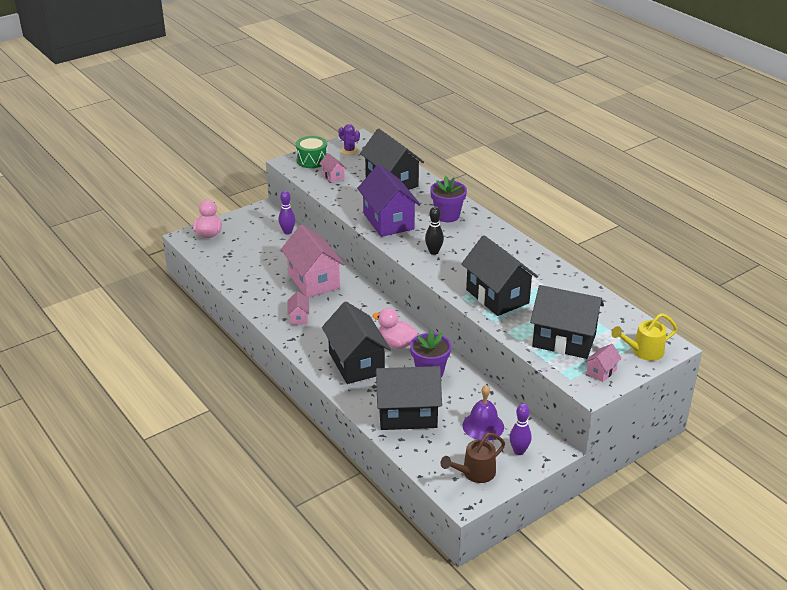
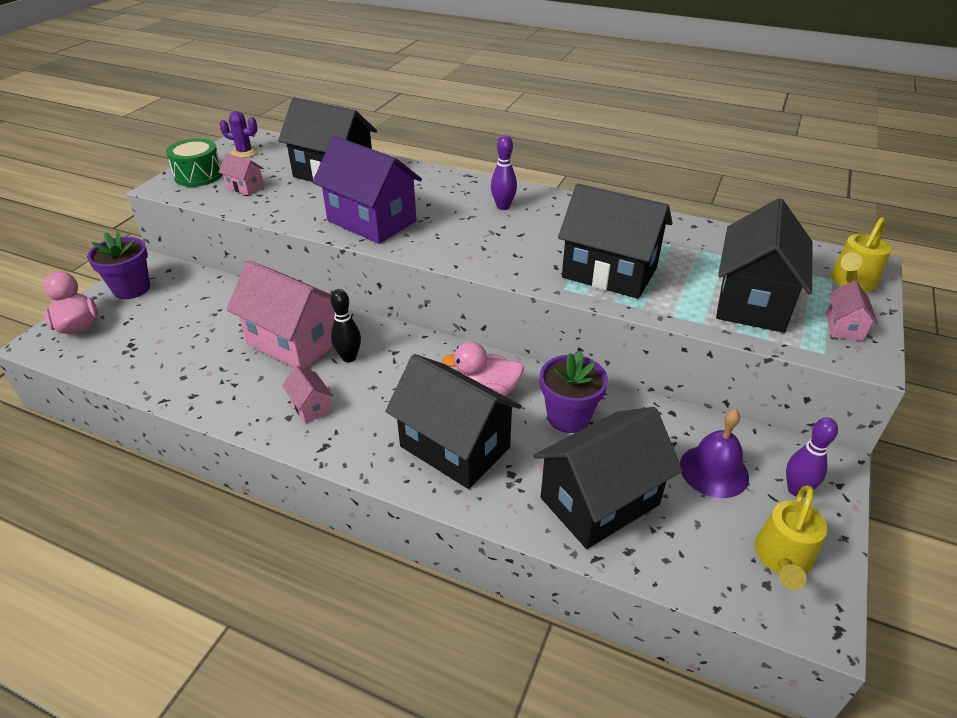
camera: 30 degrees left, 5 degrees up
purple bowling pin [279,190,295,235] -> purple bowling pin moved to [491,135,517,210]
black bowling pin [425,206,444,255] -> black bowling pin moved to [331,289,361,363]
purple flower pot [430,176,467,222] -> purple flower pot moved to [87,231,150,299]
brown watering can [440,433,505,483] -> yellow watering can [755,485,827,590]
black house [530,285,604,359] -> black house turned 60 degrees counterclockwise [716,198,812,333]

